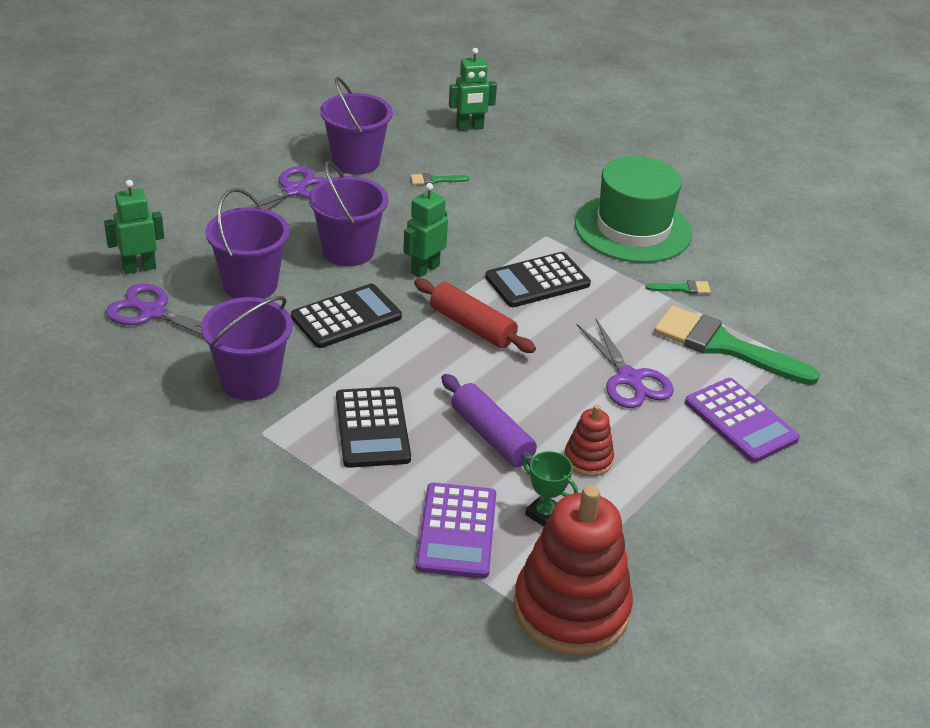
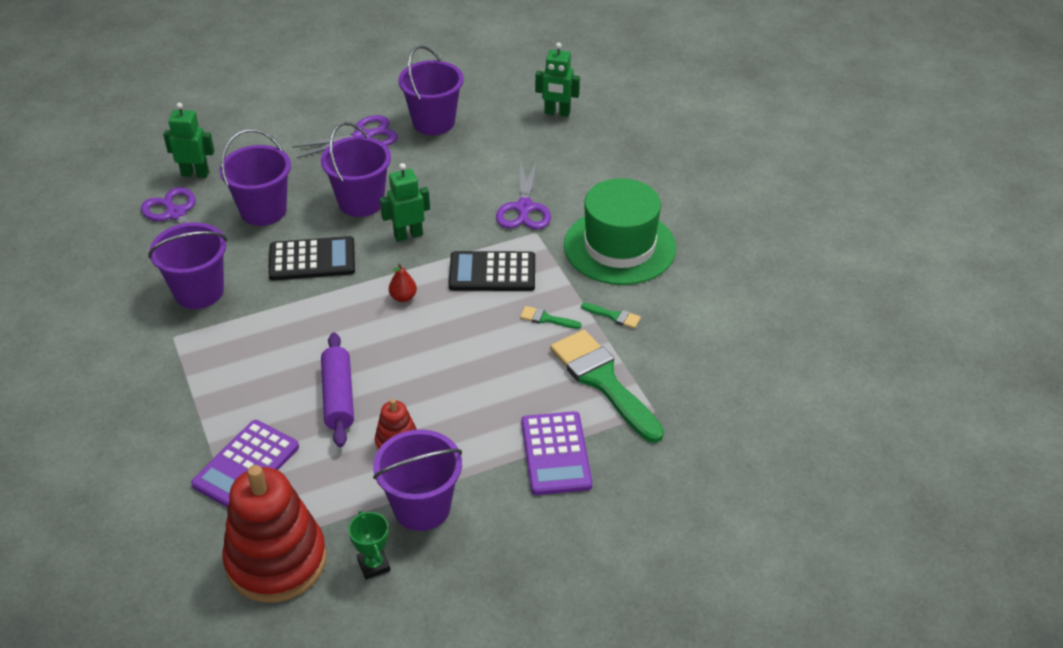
camera: 30 degrees right, 5 degrees up
black calculator [336,387,411,468] -> none
green brush [411,173,470,185] -> green brush moved to [520,306,582,329]
red rolling pin [414,278,536,353] -> red pear [389,264,417,302]
green trophy [522,451,578,527] -> green trophy moved to [349,511,391,580]
purple scissors [577,319,674,408] -> purple scissors moved to [496,160,551,230]
none -> purple bucket [373,429,462,531]

